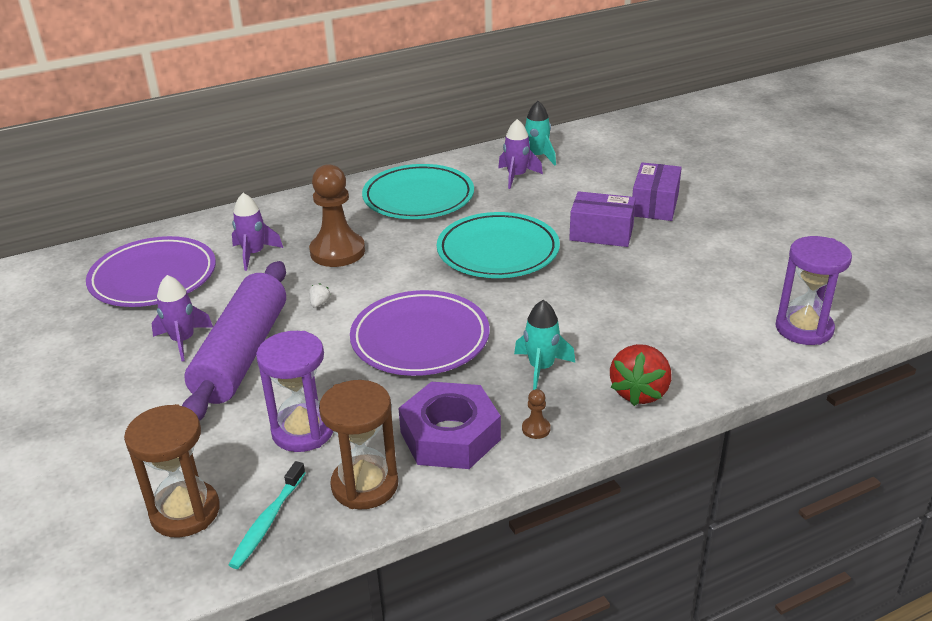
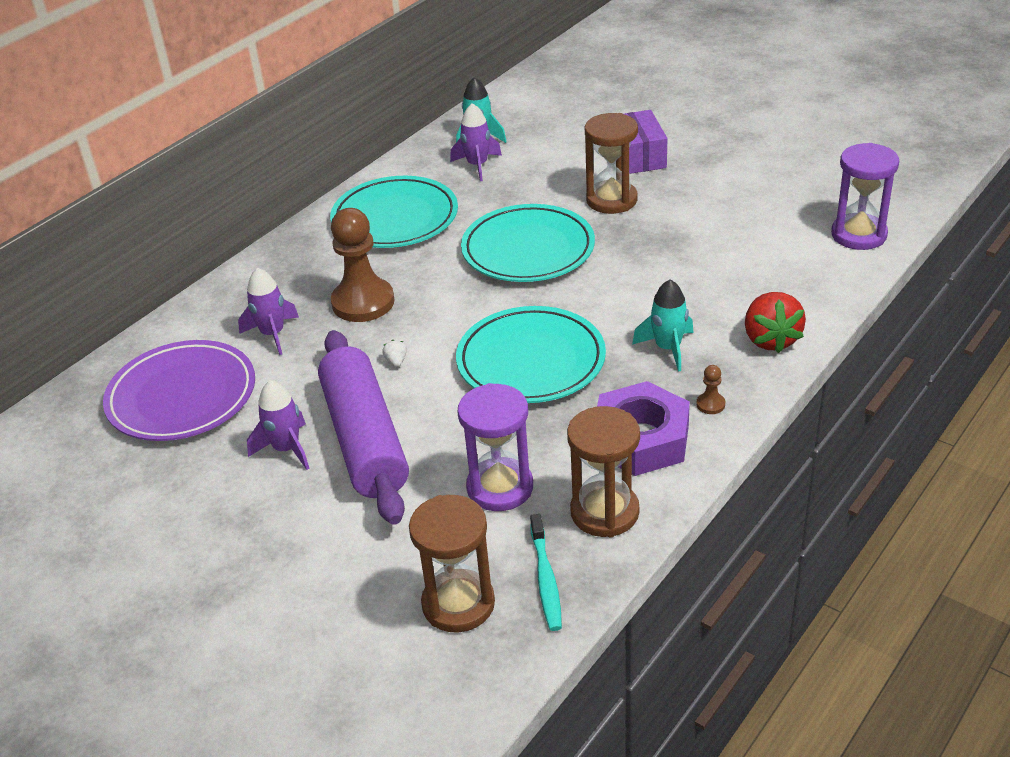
camera: 25 degrees left, 5 degrees up
purple plate [350,290,490,376] -> turquoise plate [456,306,606,403]
purple box [569,191,636,247] -> brown hourglass [585,113,638,214]

